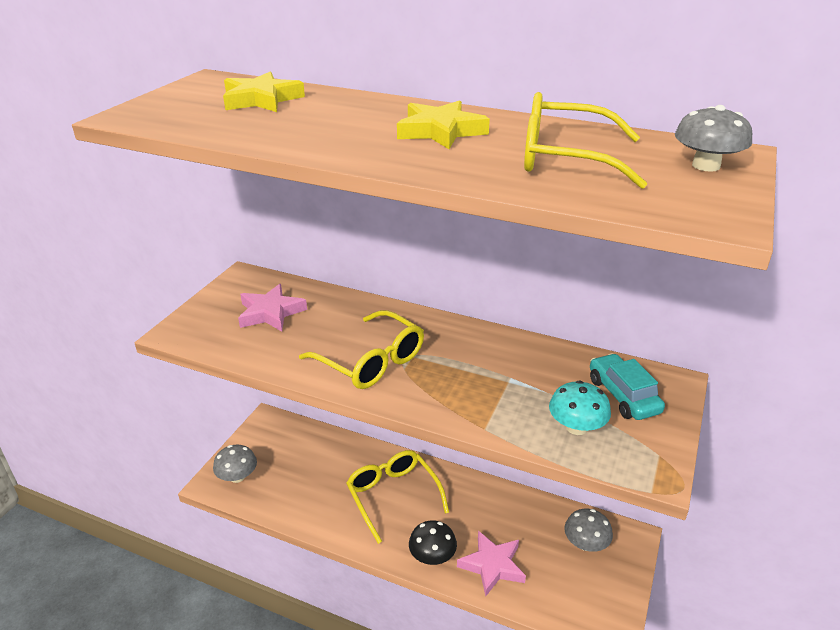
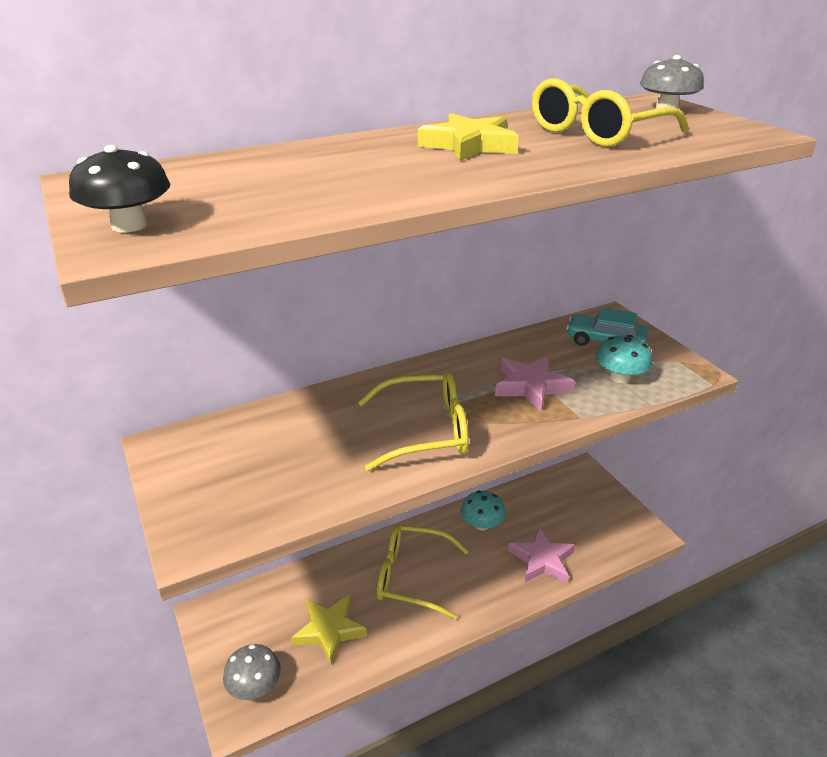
camera: 50 degrees left, 0 degrees up
yellow star [223,72,305,112] -> yellow star moved to [291,594,367,664]
pink star [238,284,307,332] -> pink star moved to [495,356,575,411]
black mushroom [409,520,457,565] -> black mushroom moved to [69,145,170,232]
grey mushroom [564,509,613,552] -> none
none -> turquoise mushroom [461,491,506,531]

